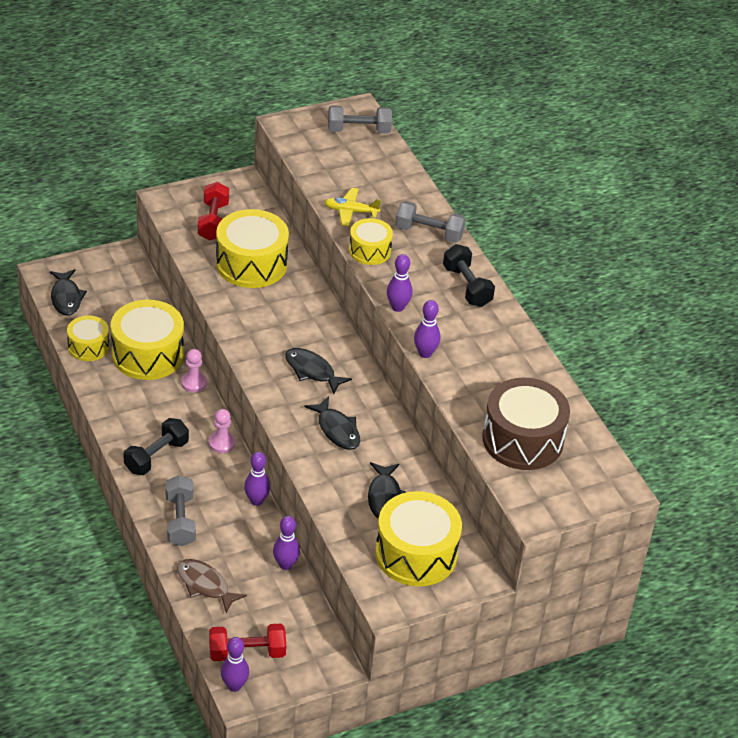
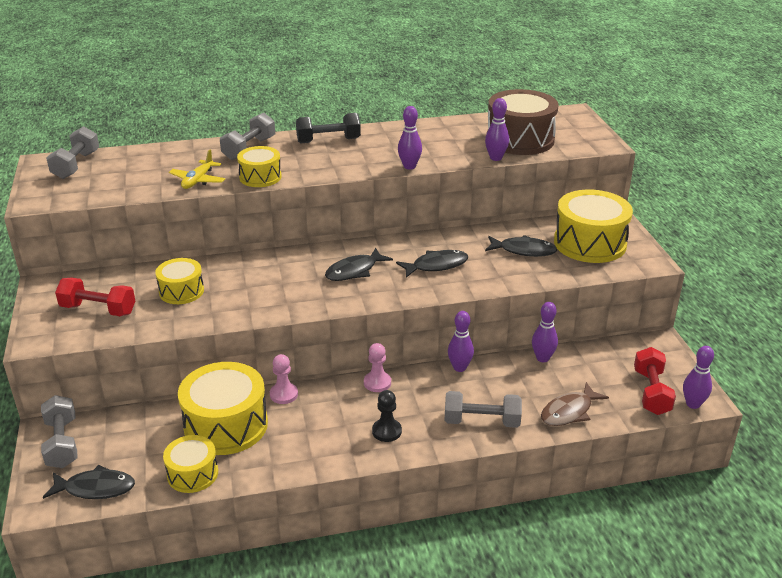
camera: 75 degrees left, 10 degrees down
black dumbbell [123,418,189,475] -> black pawn [372,390,402,442]
yellow drum [216,209,289,288] -> yellow drum [155,258,204,304], size x0.57
purple bowling pin [387,254,413,312] -> purple bowling pin moved to [485,98,509,161]
none -> grey dumbbell [41,395,78,468]

